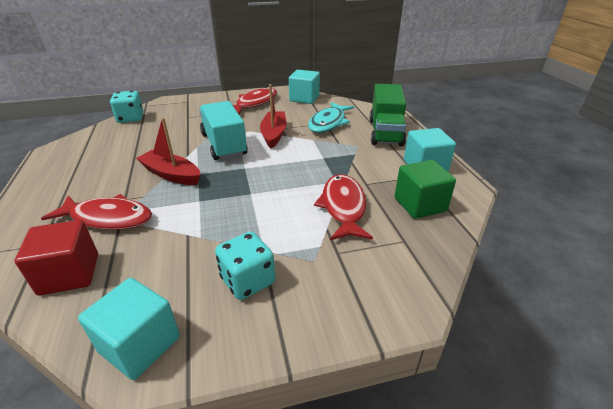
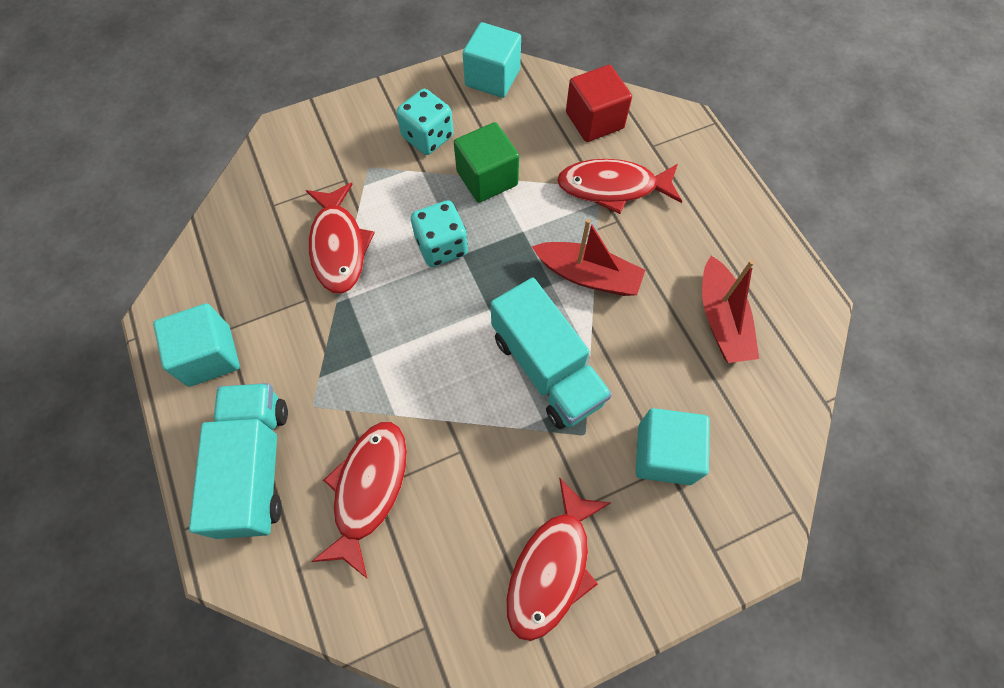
camera: 170 degrees right, 30 degrees up
turquoise dice [110,91,144,123] -> turquoise dice moved to [411,200,468,267]
red boat [260,84,286,148] -> red boat moved to [702,256,759,363]
turquoise cube [289,70,320,104] -> turquoise cube moved to [636,408,710,485]
turquoise fish [308,102,354,133] -> red fish [311,422,407,578]
green truck [369,84,406,146] -> turquoise truck [189,383,288,539]
green cube [395,160,456,219] -> green cube moved to [454,122,519,203]

